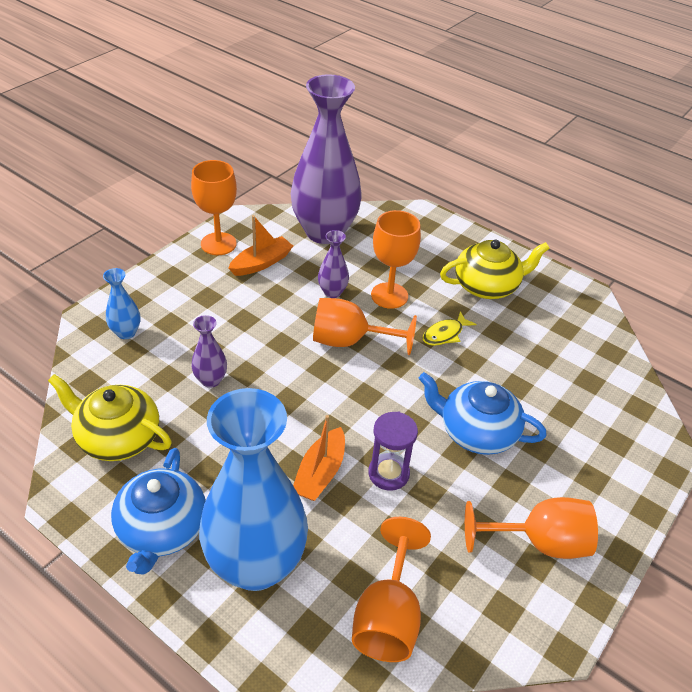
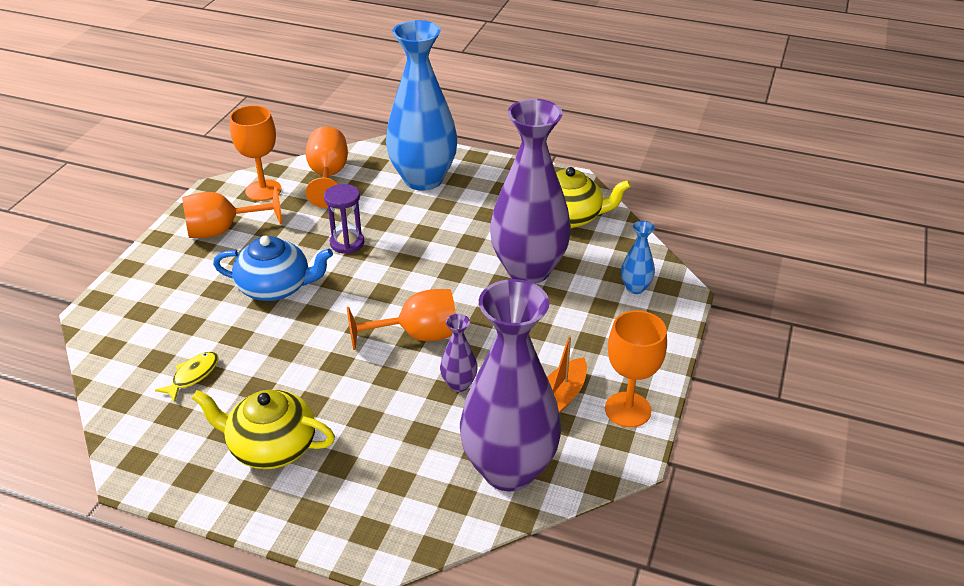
camera: 165 degrees right, 5 degrees down
blue teapot [111,448,206,575] -> none
purple vase [191,315,227,388] -> purple vase [490,99,571,284], size x2.41
orange boat [293,415,345,501] -> none
orange goblet [371,210,421,309] -> orange goblet moved to [230,105,282,201]
yellow fish [423,311,476,346] -> yellow fish moved to [155,352,219,402]
yellow teapot [440,240,550,299] -> yellow teapot turned 45 degrees clockwise [192,390,335,469]

